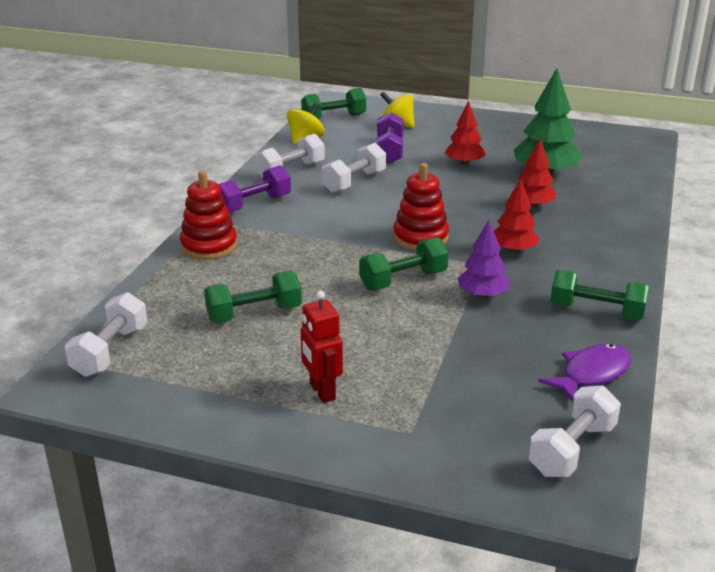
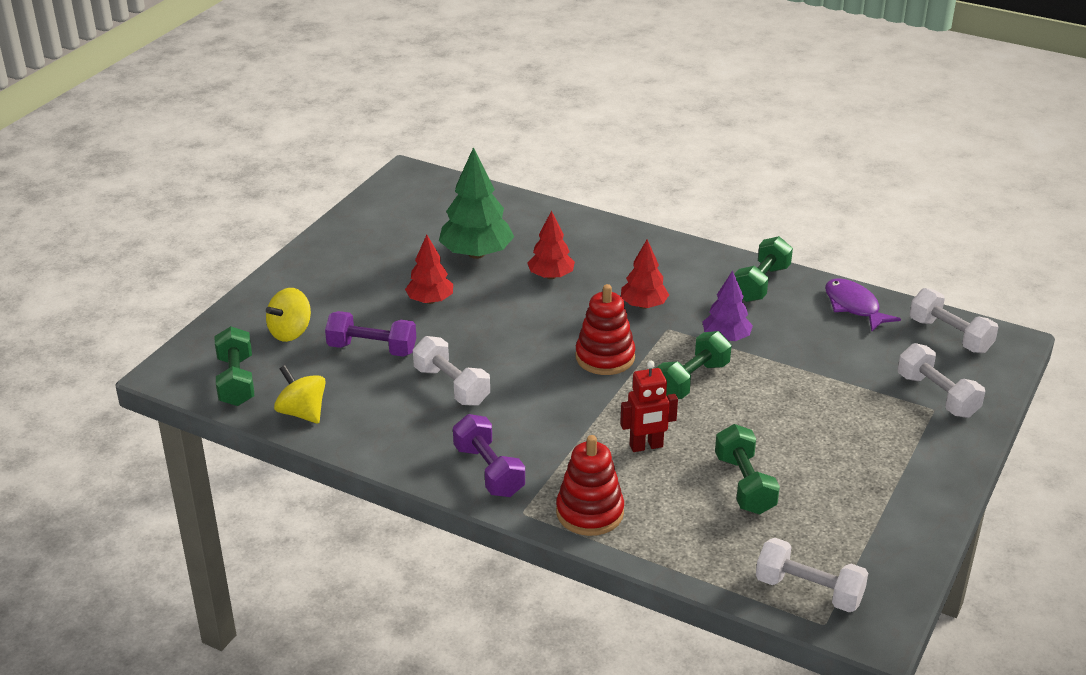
camera: 80 degrees left, 5 degrees up
white dumbbell [255,134,325,178] -> white dumbbell moved to [898,343,985,418]
red robot [301,291,343,403] -> red robot moved to [620,361,678,452]
green dumbbell [359,237,449,290] -> green dumbbell turned 60 degrees clockwise [656,331,731,399]

